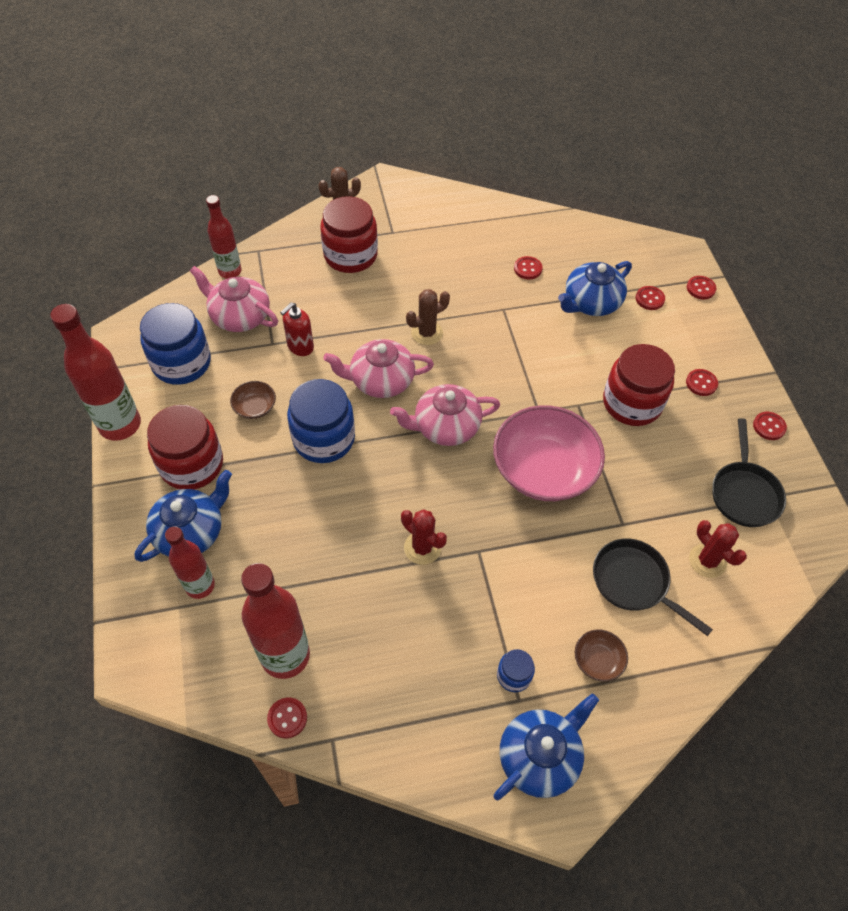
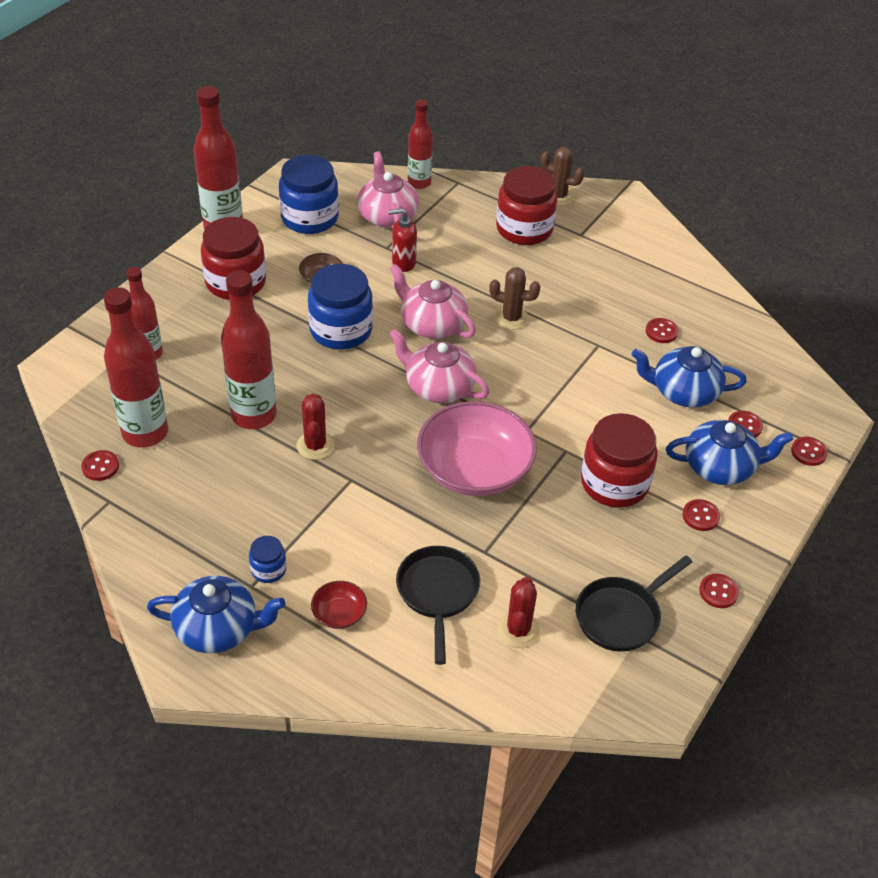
camera: 45 degrees right, 10 degrees down
blue teapot [135,470,232,562] -> blue teapot moved to [666,420,793,485]
brown bowl [575,629,628,682] -> red bowl [311,581,367,629]
none -> red bottle [221,270,277,429]

